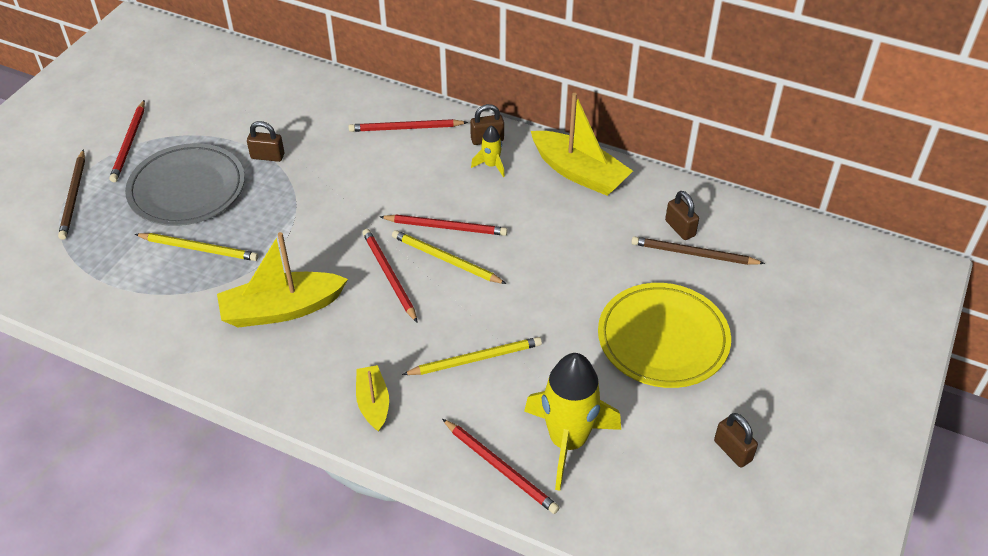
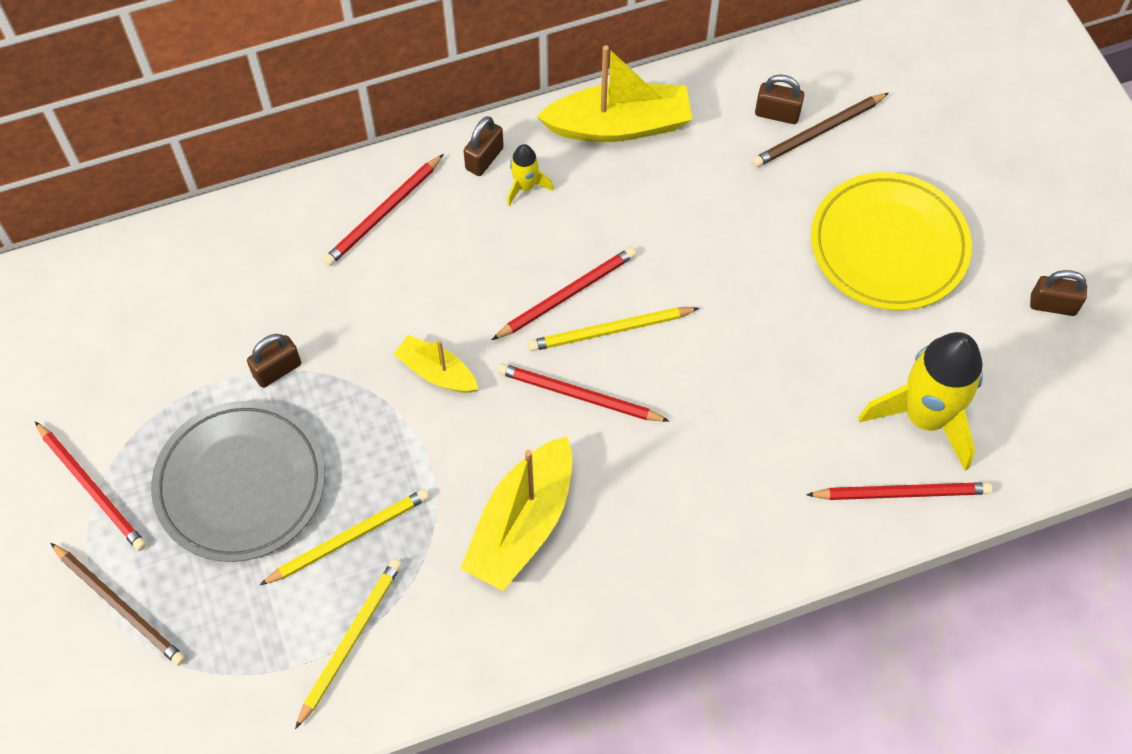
camera: 45 degrees left, 15 degrees up
yellow boat [356,365,389,432] -> yellow boat moved to [394,335,478,393]
yellow pencil [402,337,542,375] -> yellow pencil moved to [295,559,402,729]

